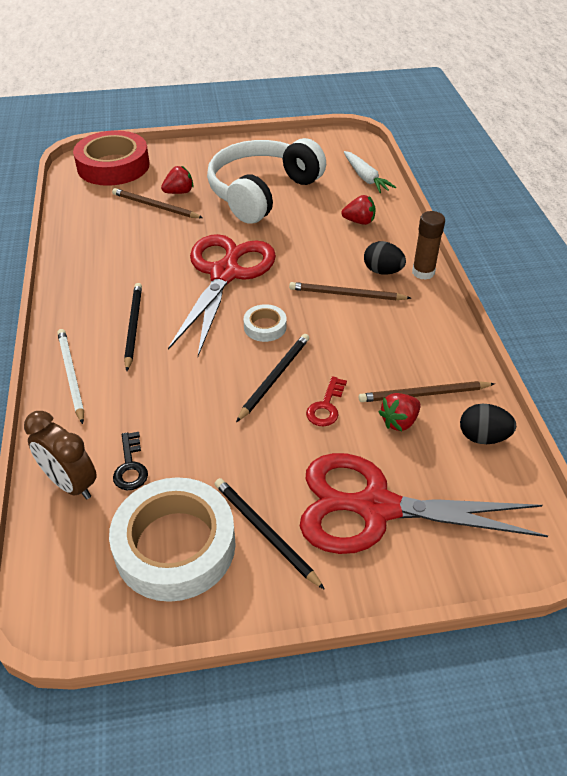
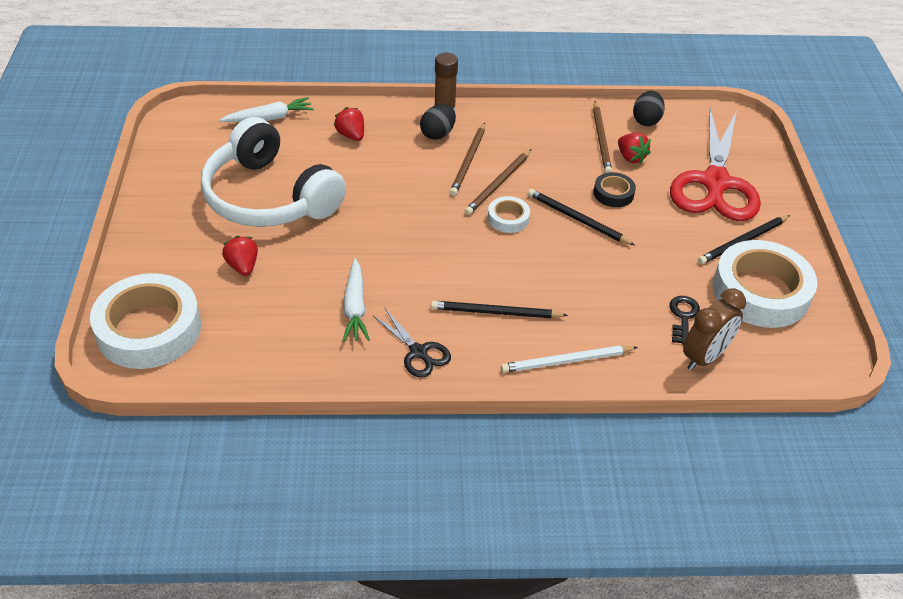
camera: 85 degrees left, 0 degrees up
red tape [73,130,150,186] -> white tape [90,273,201,369]
brown pencil [112,188,203,218] -> brown pencil moved to [465,149,531,215]
black key [113,432,148,490] -> black key turned 75 degrees counterclockwise [669,296,700,345]
red scissors [168,234,276,356] -> none
red key [306,376,347,426] -> black tape [594,172,636,207]
red strawberry [341,195,376,225] -> red strawberry turned 45 degrees counterclockwise [334,107,364,141]
none -> white carrot [342,258,370,342]
none -> black scissors [373,308,451,378]

